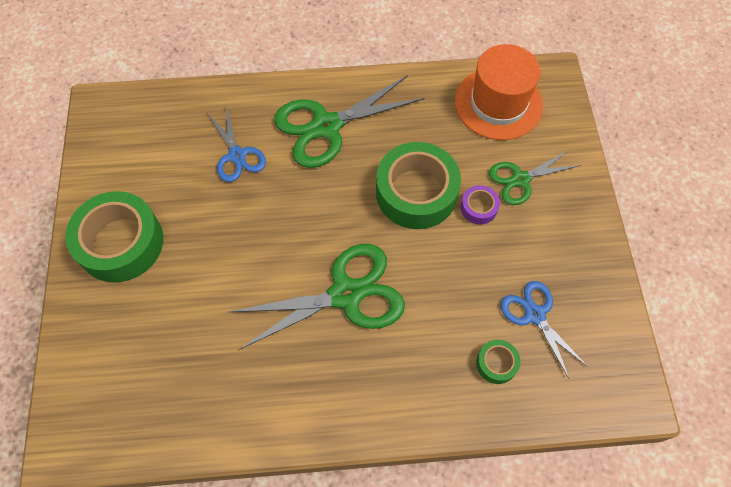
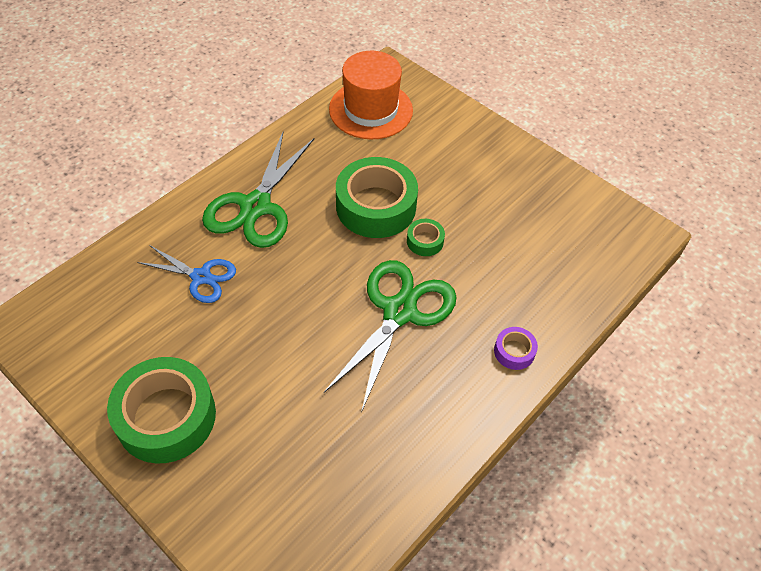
camera: 45 degrees left, 10 degrees down
purple tape [461,185,500,225] -> purple tape moved to [494,327,538,370]
green tape [476,340,520,384] -> green tape moved to [407,219,445,256]
green scissors [489,149,581,205] -> none
blue scissors [500,281,588,378] -> none

